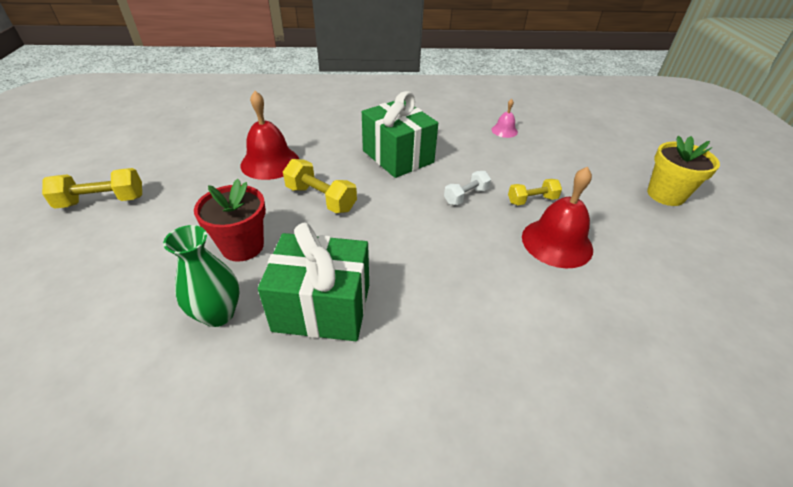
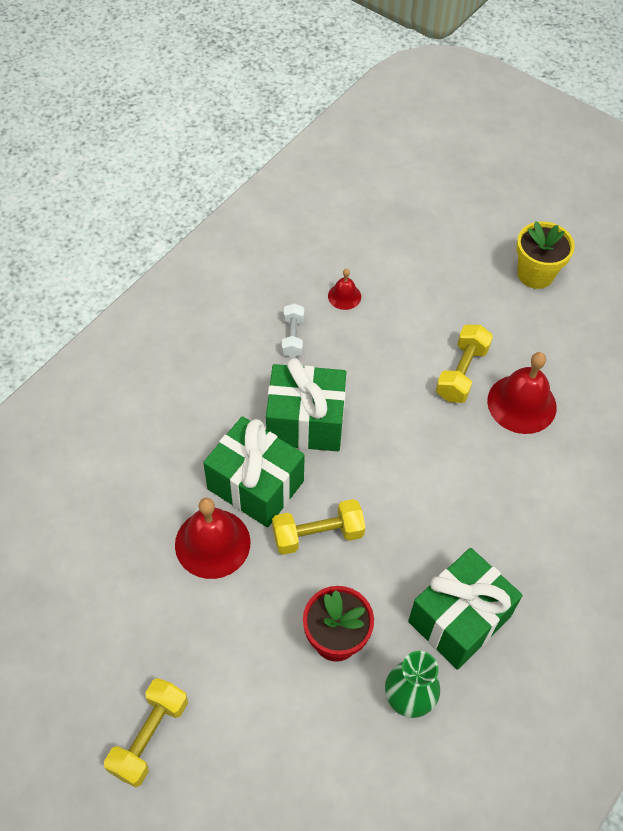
camera: 50 degrees left, 15 degrees up
white dumbbell [444,171,491,205] -> white dumbbell moved to [282,303,304,357]
pink bell [491,99,518,138] -> red bell [328,269,361,310]
yellow dumbbell [508,179,562,205] -> yellow dumbbell [436,325,493,403], size x1.50
none -> green gift [203,416,305,527]

